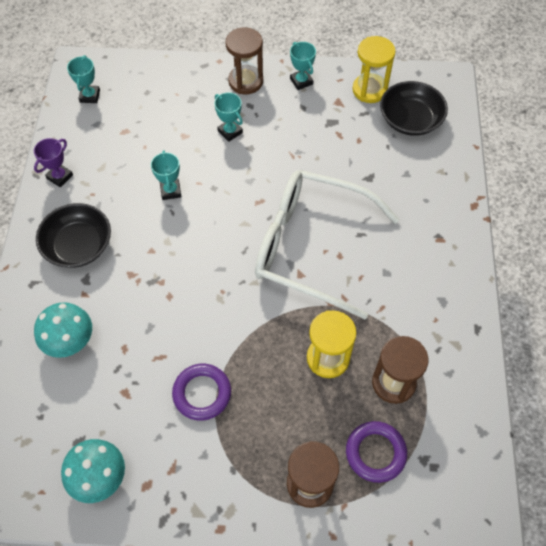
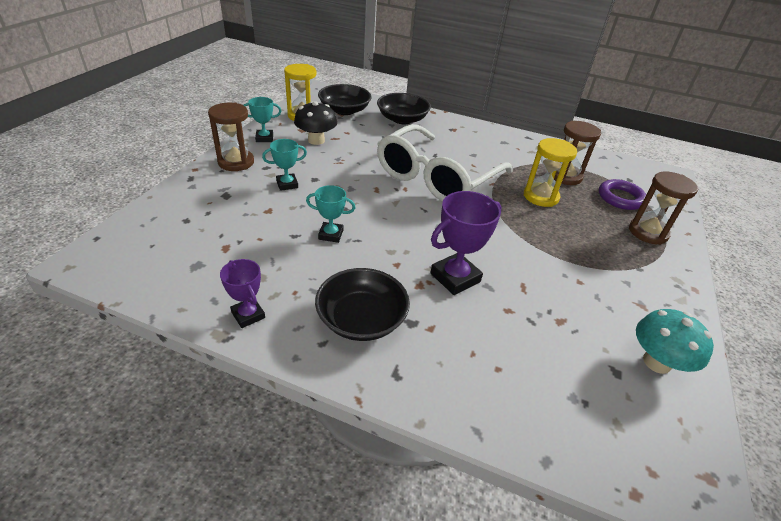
camera: 75 degrees left, 20 degrees down
turquoise mushroom [34,302,92,358] -> none
turquoise trophy [67,55,100,103] -> none
purple ring [172,364,231,421] -> none
none -> black mushroom [294,101,337,145]
none -> black bowl [377,93,431,124]
none -> purple trophy [430,191,502,295]

